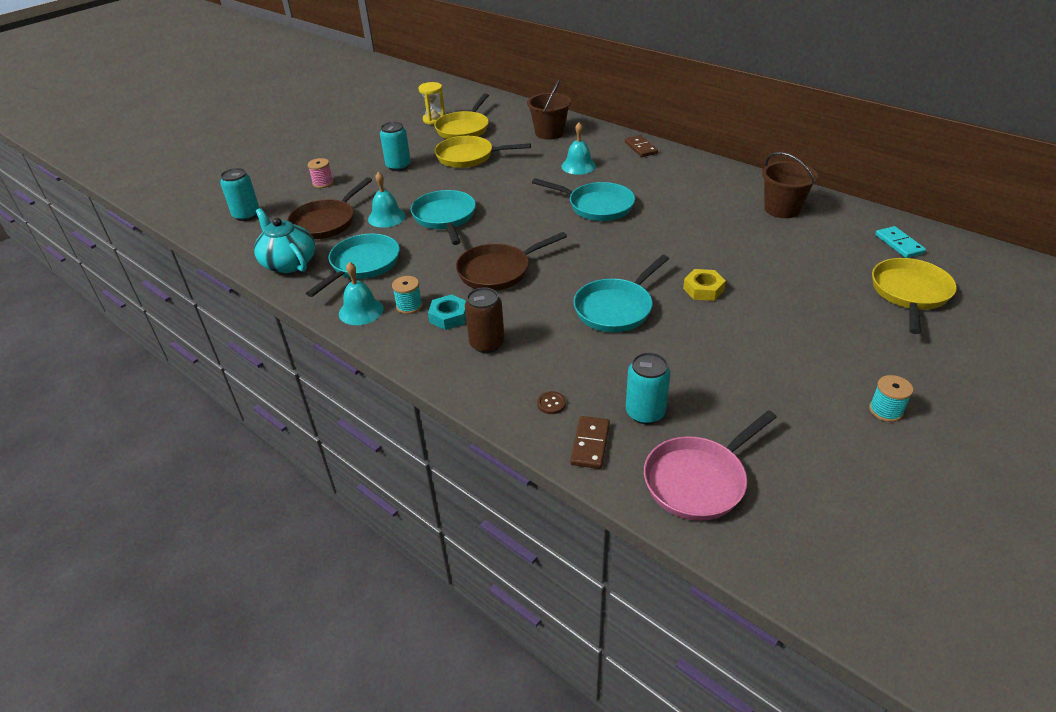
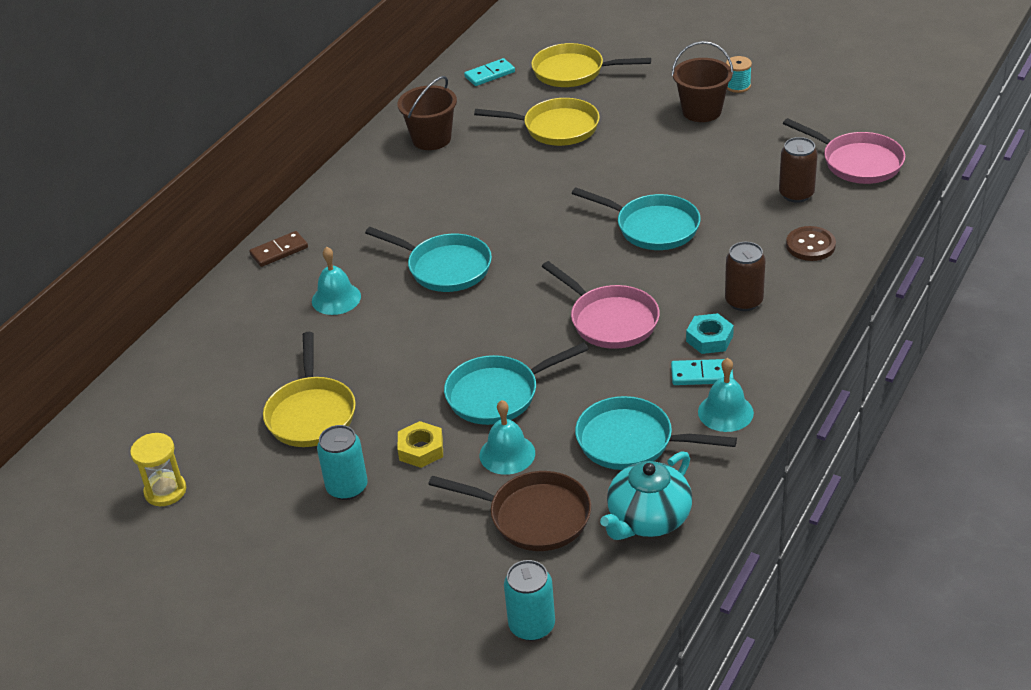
camera: 100 degrees left, 0 degrees up
pink spool [308,158,334,188] -> none
turquoise spool [392,276,423,314] -> turquoise domino [671,359,734,385]
yellow pan [434,93,489,139] -> yellow pan moved to [474,98,600,146]
brown pan [456,232,567,291] -> pink pan [542,261,660,349]
brown bucket [527,79,571,140] -> brown bucket moved to [672,41,734,122]
turquoise pan [532,178,635,221] -> turquoise pan turned 105 degrees clockwise [365,227,492,292]
brown button [537,391,566,414] -> brown button [786,226,836,261], size x1.79
brown domino [570,416,610,469] -> none
turquoise can [626,352,671,424] -> brown can [779,137,818,203]
yellow nut [683,269,726,301] -> yellow nut moved to [397,421,443,468]

